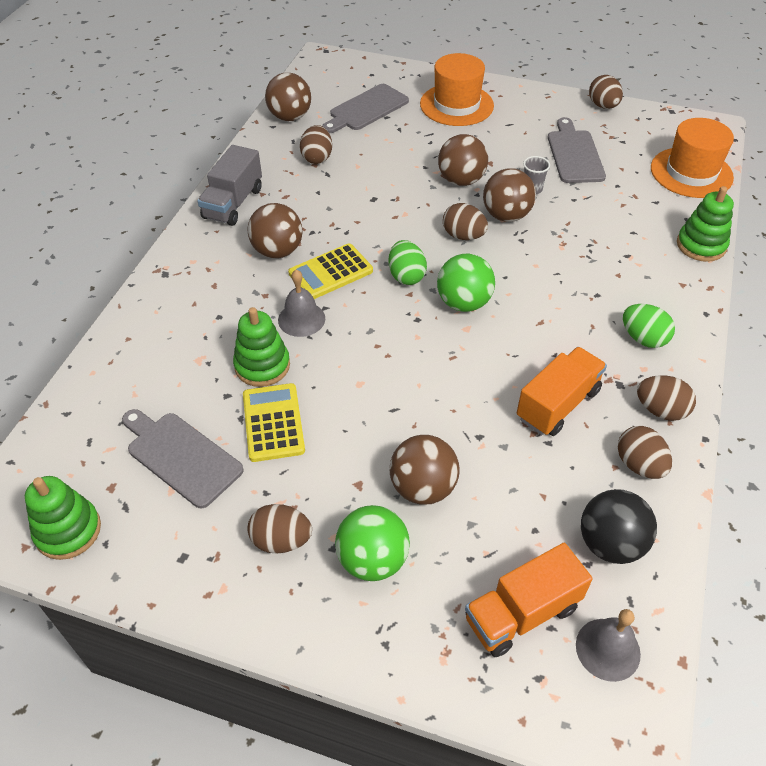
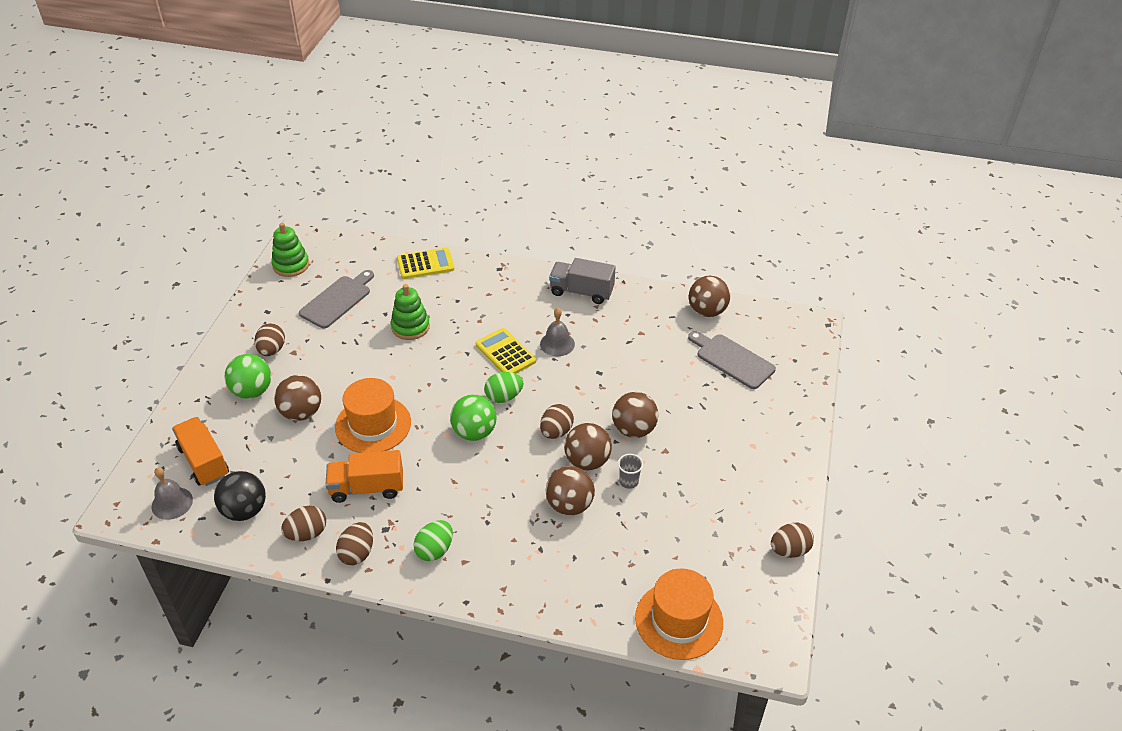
camera: 85 degrees right, 5 degrees down
yellow calculator [243,383,305,462] -> yellow calculator moved to [397,248,455,279]
brown ball [248,203,302,258] -> brown ball moved to [546,466,595,515]
grey bell [278,269,325,337] -> grey bell moved to [540,308,575,356]
brown egg [300,125,332,164] -> none
orange hat [420,53,494,126] -> orange hat moved to [335,378,411,453]
orange truck [517,347,607,436] -> orange truck turned 135 degrees clockwise [325,450,403,503]
grey cutting board [548,117,606,183] -> none
green stacking toy [677,186,734,262] -> none

